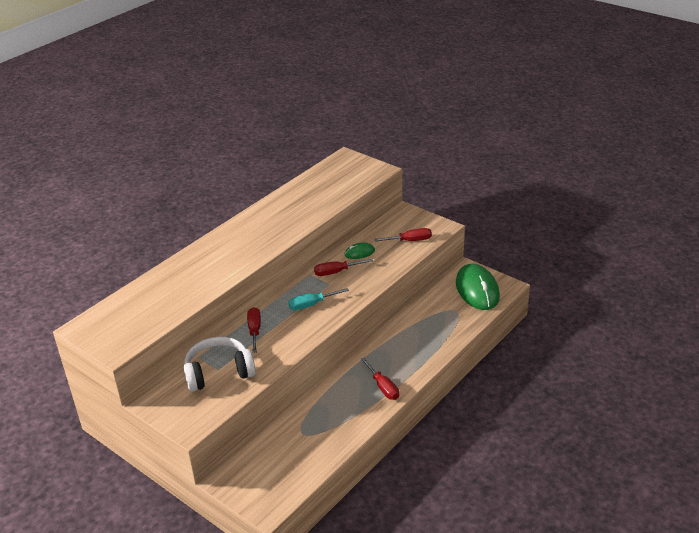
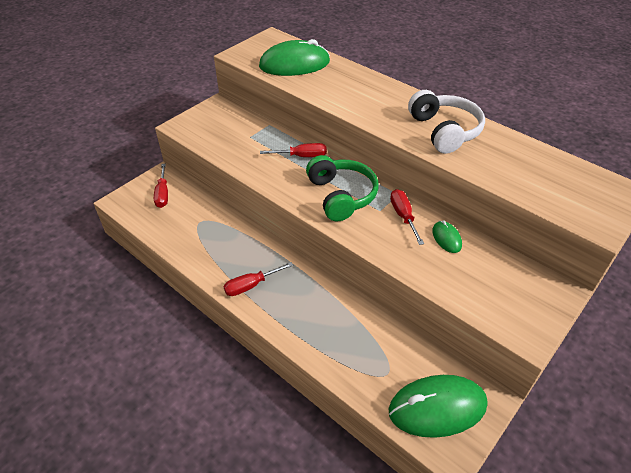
camera: 90 degrees right, 10 degrees up
white headphones [183,337,256,392] -> white headphones moved to [408,90,485,154]
turquoise screwdriver [288,288,349,310] -> green headphones [306,155,378,222]
red screwdriver [374,228,432,242] -> red screwdriver moved to [154,164,168,208]
none -> green mouse [259,39,330,76]

